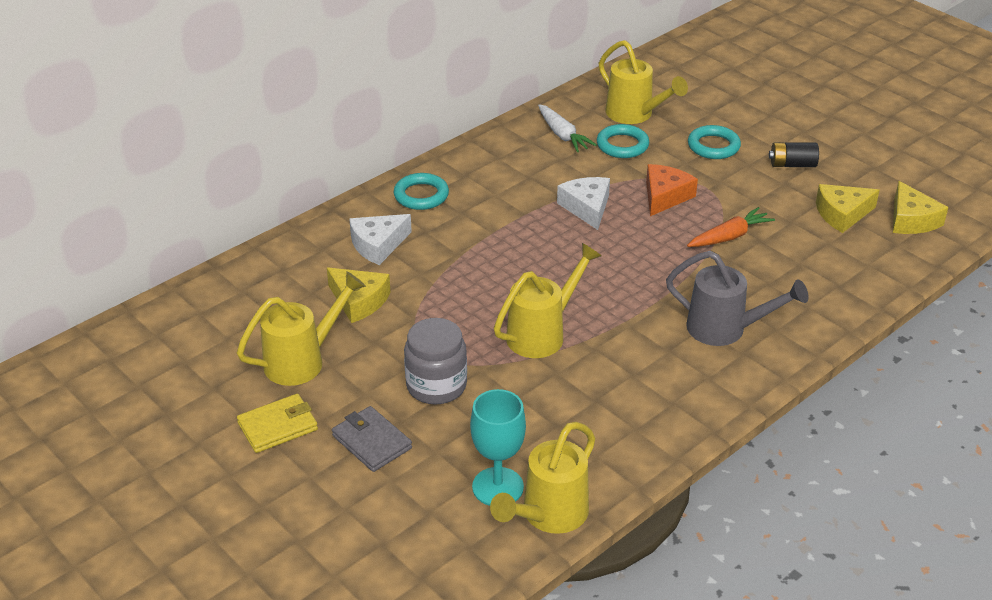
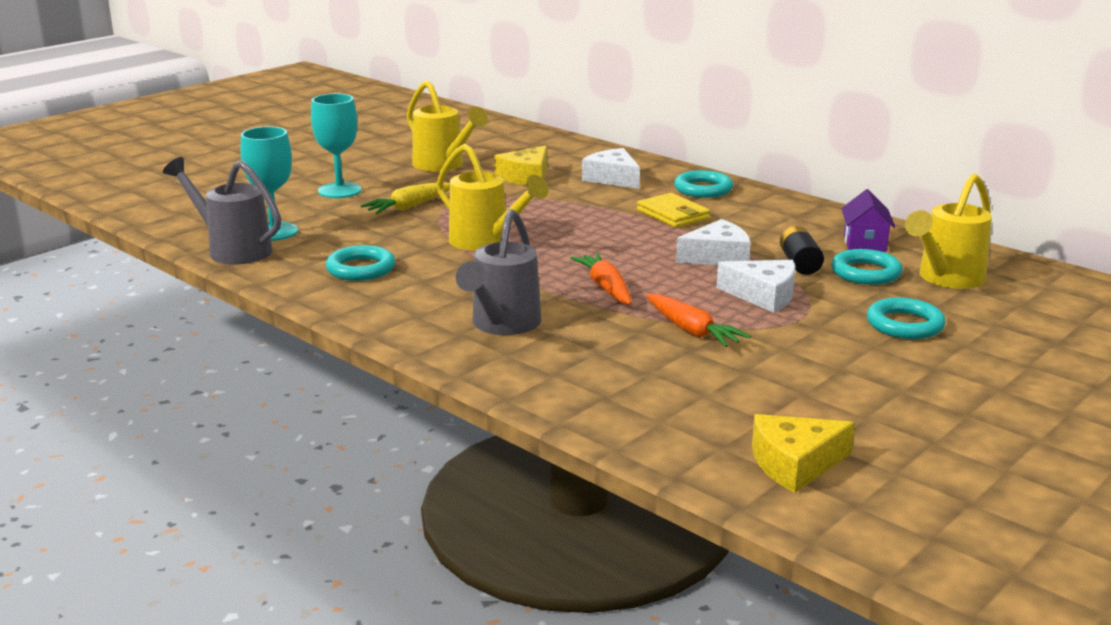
camera: 85 degrees right, 15 degrees down
yellow wallet [237,394,318,453] -> yellow wallet moved to [637,193,710,228]
grey wallet [332,406,412,472] -> turquoise goblet [311,94,362,198]
grey jar [404,318,467,405] -> yellow carrot [360,182,450,214]
yellow watering can [490,422,595,534] -> grey watering can [163,157,281,265]
white carrot [538,104,597,152] -> purple house [841,189,895,252]
orange cheese [646,164,698,216] -> white cheese [717,260,795,313]
black battery [769,142,819,167] -> black battery moved to [780,226,824,275]
yellow cheese [816,184,880,233] -> none
none -> turquoise ring [326,245,395,281]
none -> orange carrot [570,253,632,305]

